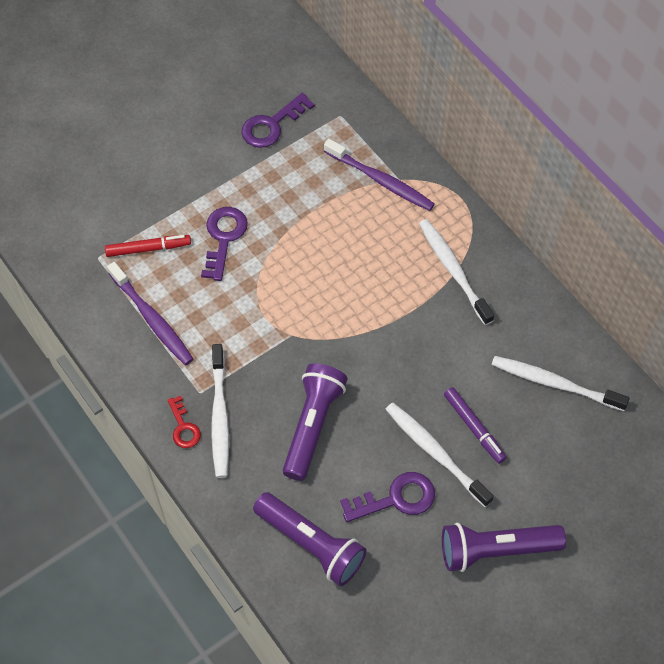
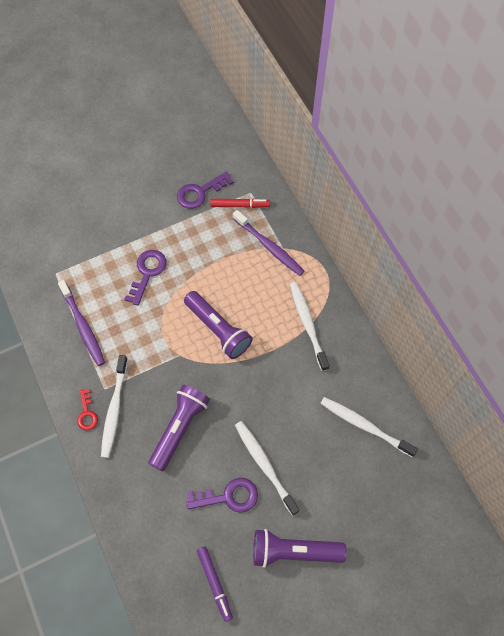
camera: 10 degrees right, 5 degrees up
red marker [105,235,191,257] -> red marker moved to [210,199,270,208]
purple flashlight [253,492,367,586] -> purple flashlight moved to [184,291,253,359]
purple marker [444,387,507,464] -> purple marker moved to [197,546,233,622]

